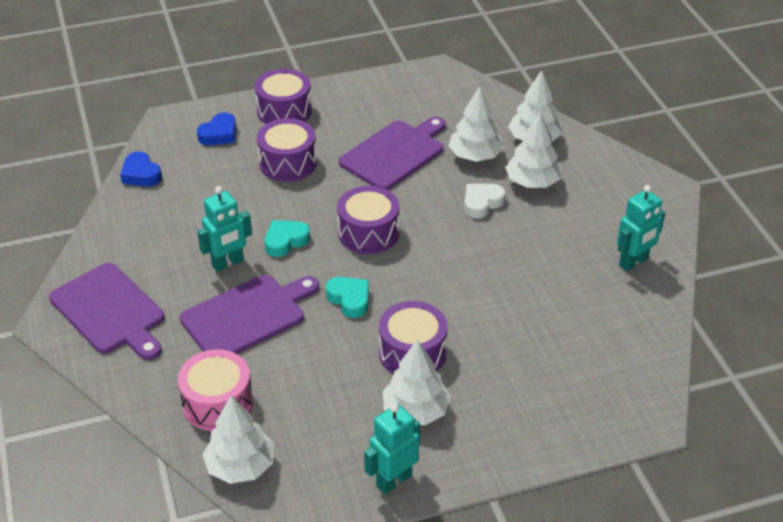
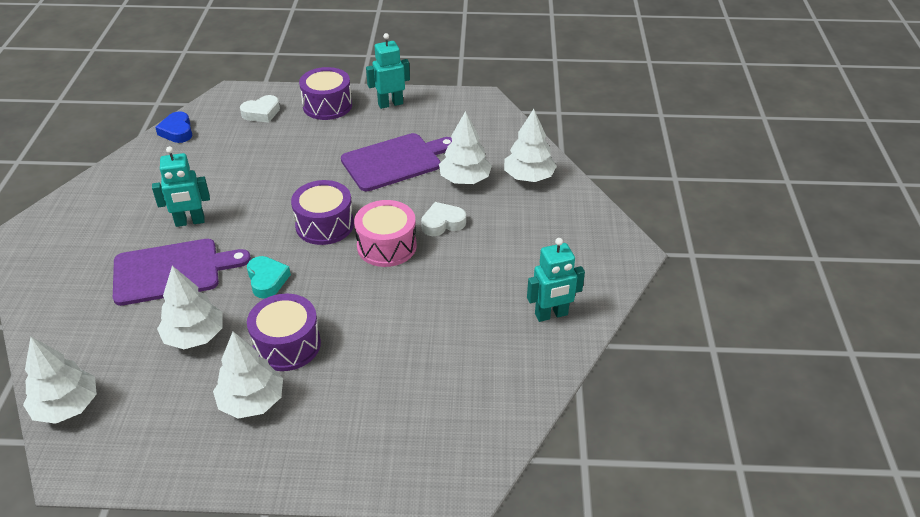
camera: 20 degrees right, 0 degrees up
purple cutting board [49,263,164,360] -> none
pink drum [178,349,253,431] -> pink drum moved to [354,200,417,267]
blue heart [197,113,236,145] -> white heart [240,95,280,123]
purple drum [257,118,317,182] -> none
turquoise heart [265,220,310,257] -> none
turquoise robot [364,403,420,494] -> turquoise robot moved to [366,33,410,109]
white tree [505,113,562,188] -> white tree moved to [157,266,223,349]

